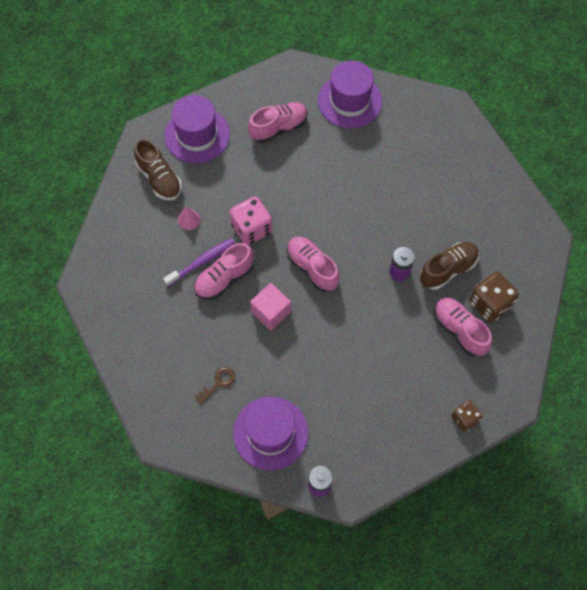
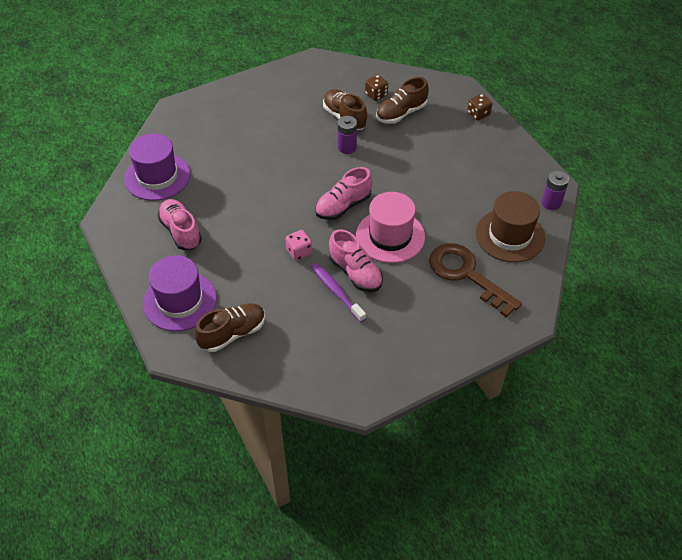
camera: 90 degrees left, 15 degrees down
pink cone [178,207,200,230] -> none
brown key [194,367,235,404] -> brown key [429,243,522,317], size x2.31
pink dice [230,196,272,245] -> pink dice [286,230,312,261], size x0.61
purple hat [233,397,308,470] -> brown hat [475,191,545,262]
pink cube [250,283,291,330] -> pink hat [356,192,425,263]
pink shoe [434,298,492,357] -> brown shoe [376,77,429,124]
brown dice [469,272,519,322] -> brown dice [365,75,388,101], size x0.61

